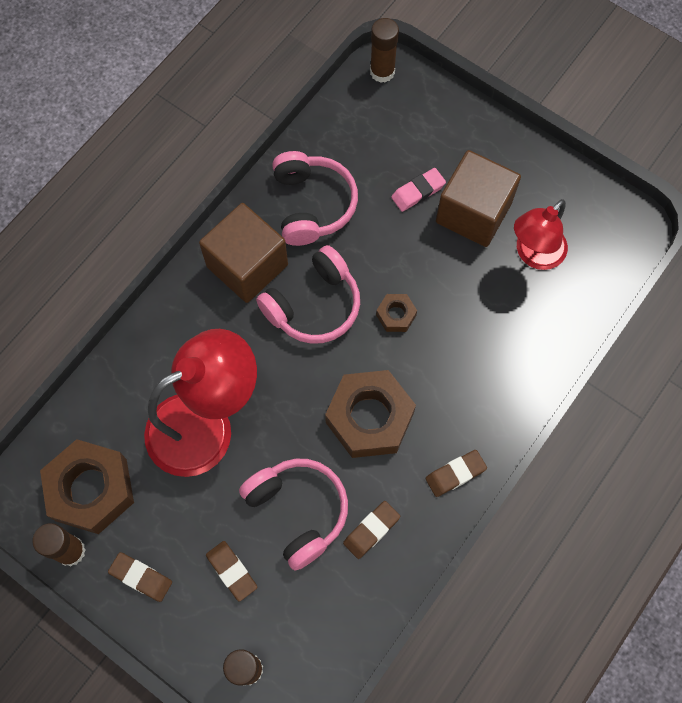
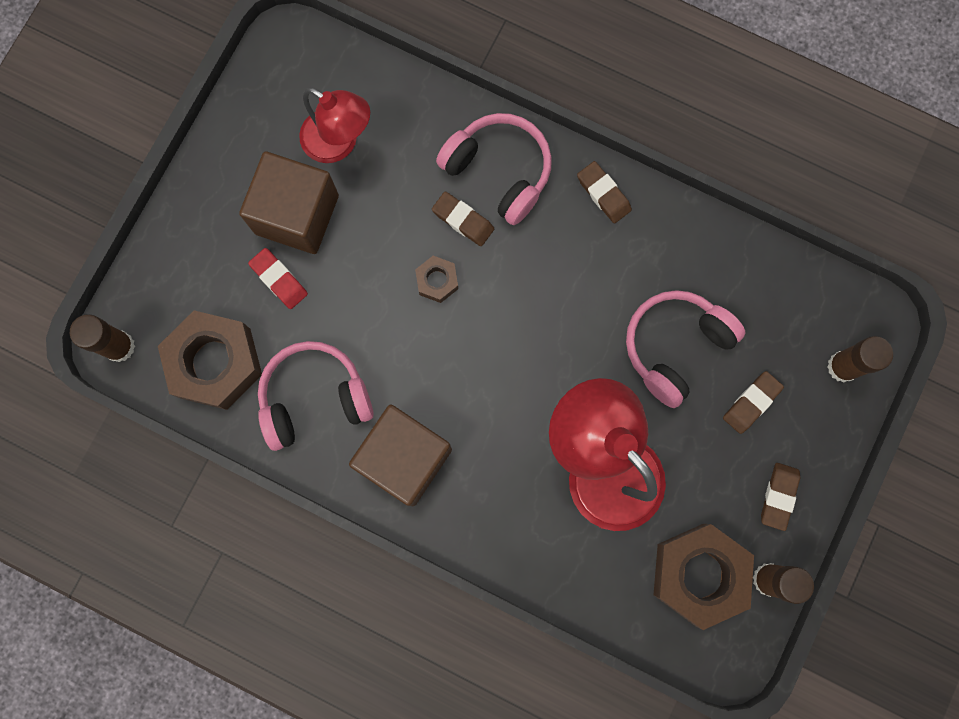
camera: 100 degrees left, 10 degrees up
pink headphones [256,245,360,344] -> pink headphones moved to [436,113,552,225]
brown nut [325,370,416,458] -> brown nut moved to [158,310,262,410]
brown eraser [343,501,400,559] -> brown eraser moved to [432,192,494,246]
pink eraser [391,168,446,212] -> red eraser [248,248,308,309]

